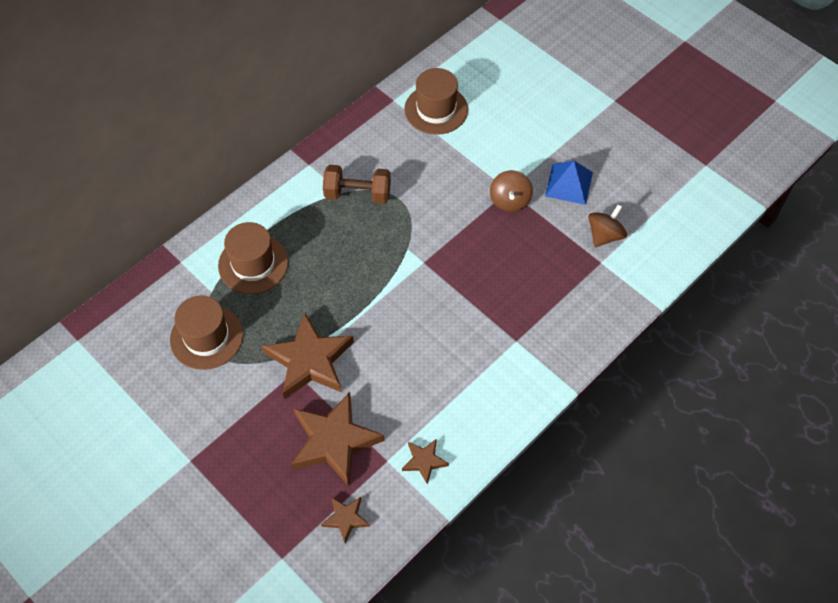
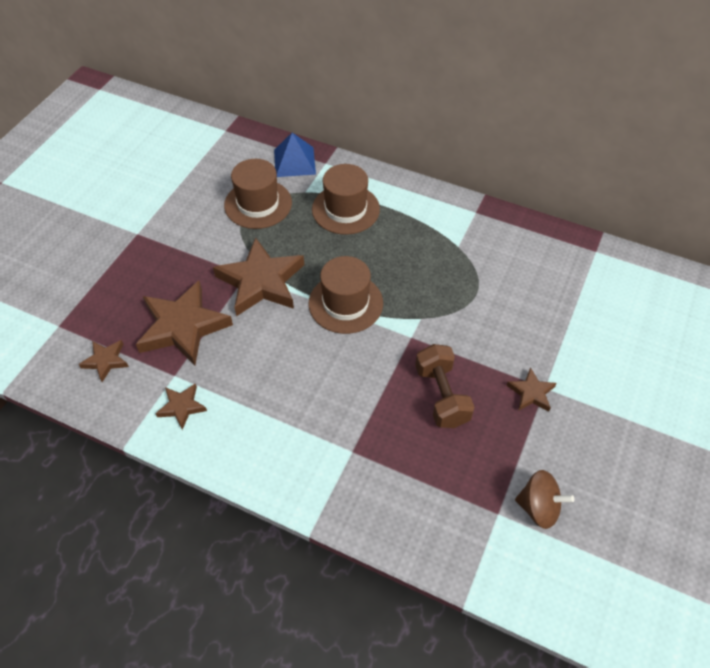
camera: 70 degrees right, 5 degrees down
brown dumbbell [323,165,391,204] -> brown dumbbell moved to [415,344,475,428]
brown hat [404,68,468,135] -> brown hat moved to [309,256,383,334]
brown spinning top [490,170,533,212] -> brown star [506,367,557,412]
blue pyramid [545,161,593,205] -> blue pyramid moved to [274,133,316,177]

